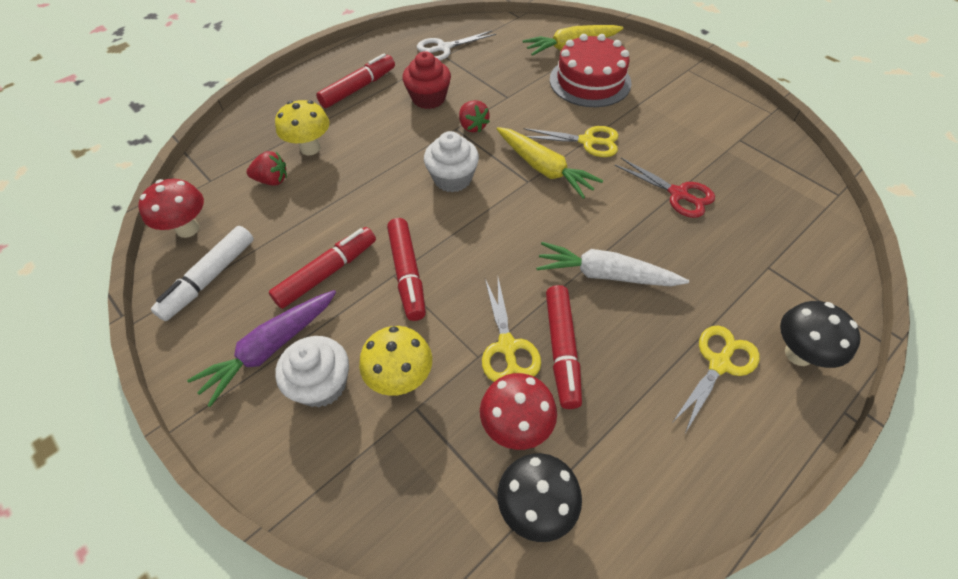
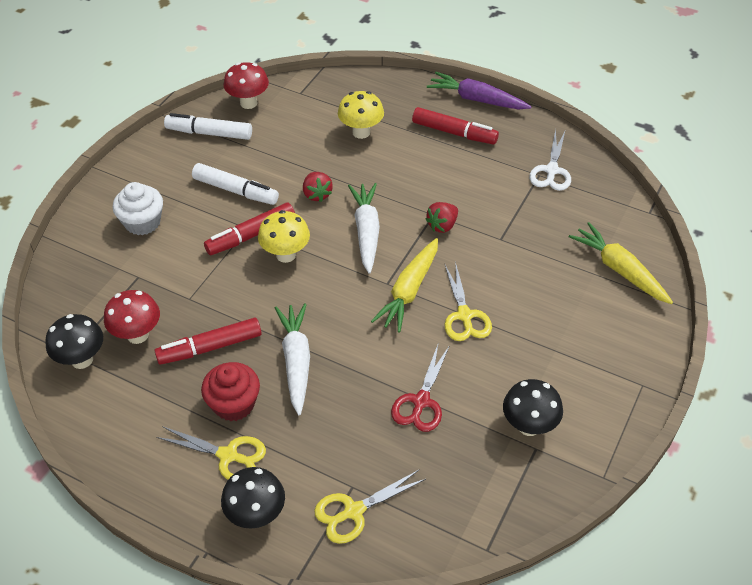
camera: 70 degrees right, 5 degrees down
purple carrot [187,290,336,407] -> purple carrot moved to [427,72,532,109]
red strawberry [247,151,287,185] -> red strawberry moved to [303,172,333,202]
red marker [269,227,376,309] -> white marker [192,163,279,205]
yellow mushroom [359,326,432,396] -> yellow mushroom moved to [258,210,310,263]
red cupcake [402,51,451,109] -> red cupcake moved to [201,362,260,421]
white scissors [417,30,496,61] -> white scissors turned 120 degrees counterclockwise [529,129,571,191]
white cupcake [424,131,479,192] -> white carrot [348,183,380,274]
yellow scissors [482,278,541,382] -> yellow scissors moved to [314,470,426,544]
red cake [550,34,632,107] -> none
none -> black mushroom [503,379,563,436]

